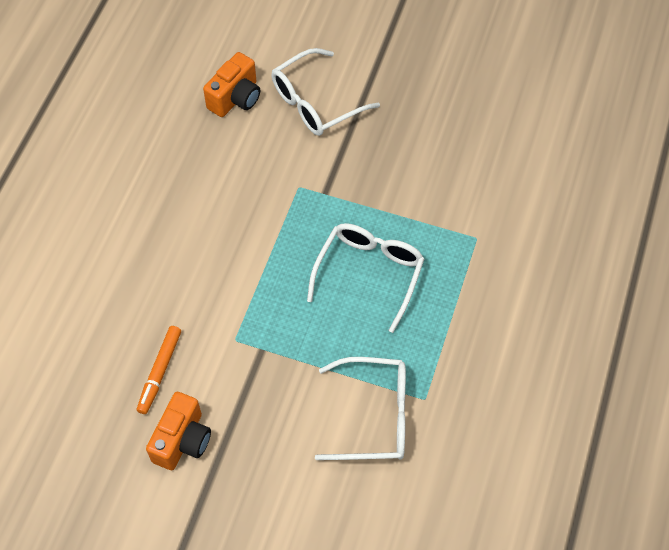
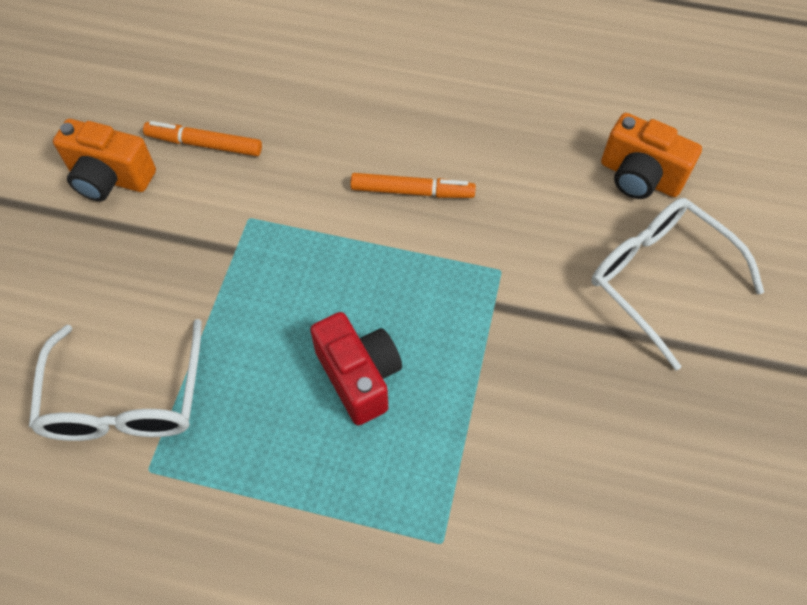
camera: 85 degrees right, 0 degrees up
white glasses [307,223,424,333] -> red camera [310,312,402,425]
none -> orange marker [350,173,476,198]

